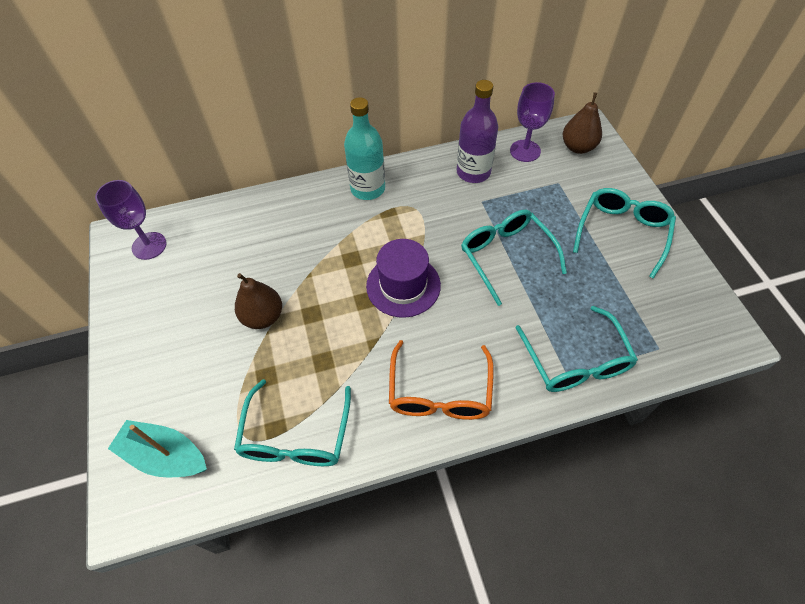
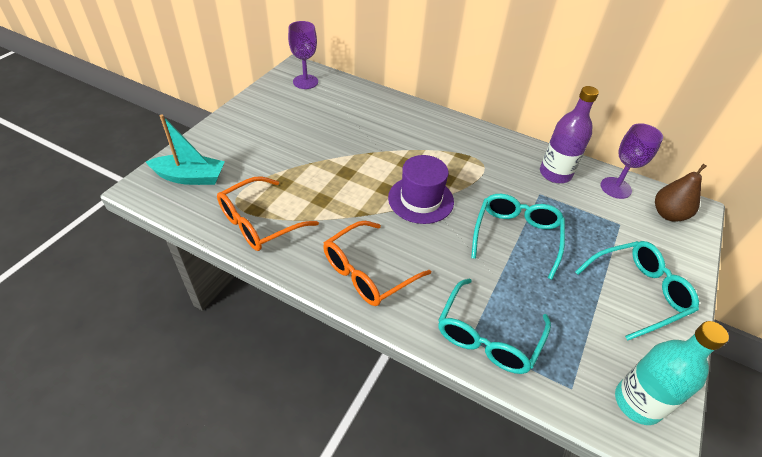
camera: 40 degrees right, 10 degrees down
turquoise boat [108,420,207,477] -> turquoise boat turned 120 degrees clockwise [146,115,225,185]
turquoise glasses [234,379,351,466] -> orange glasses [217,176,319,251]
brown pear [235,273,282,329] -> none
turquoise bottle [344,97,385,200] -> turquoise bottle moved to [615,321,729,425]

